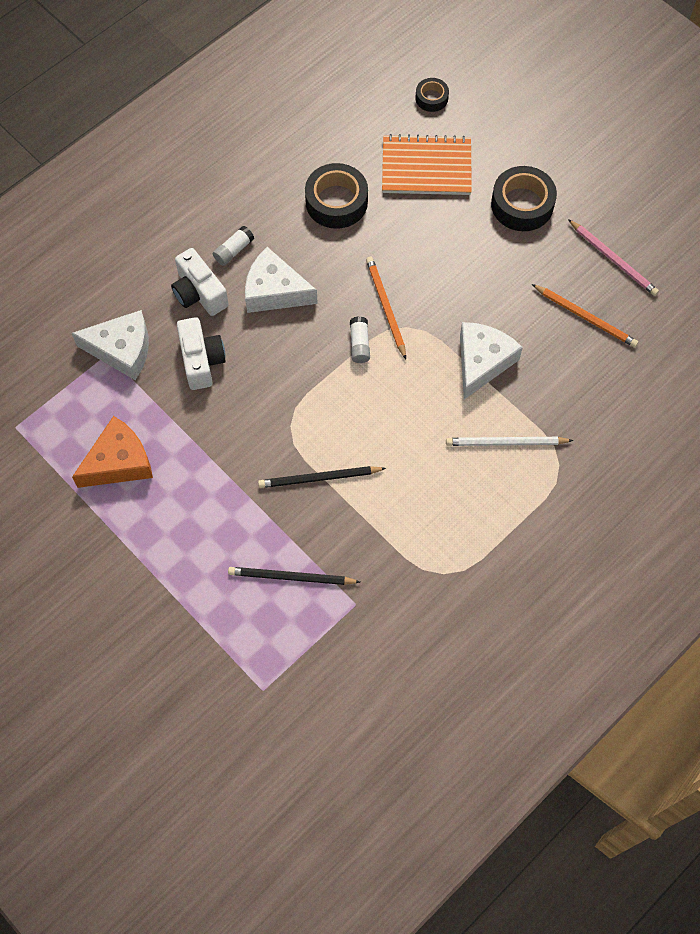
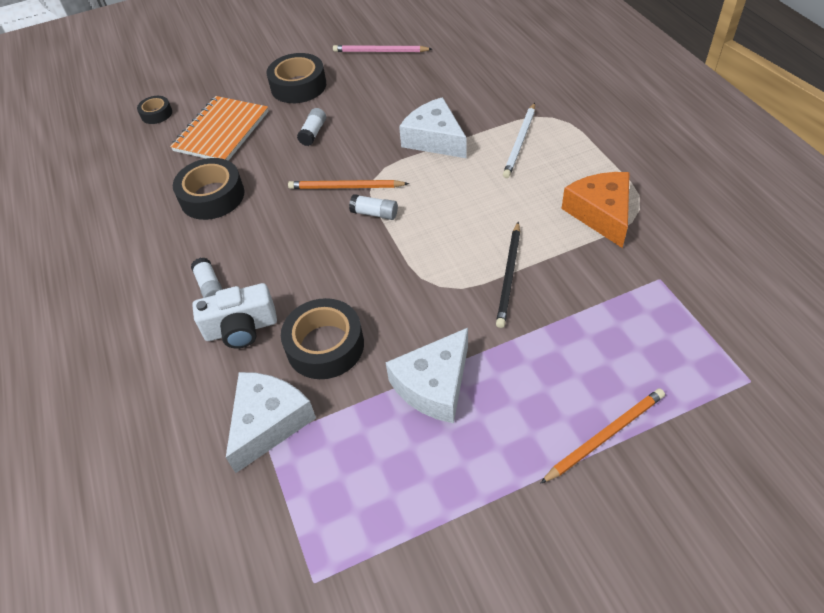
camera: 65 degrees left, 15 degrees down
orange cheese [72,416,153,488] -> orange cheese moved to [561,172,630,248]
white camera [177,317,226,390] -> black tape [281,298,364,379]
black pencil [228,567,360,585] -> none
white cheese [245,247,318,313] -> white cheese moved to [385,328,468,423]
orange pencil [532,284,638,348] -> orange pencil moved to [540,388,665,484]
pink pencil [568,219,659,296] -> pink pencil turned 150 degrees counterclockwise [333,45,432,52]
none -> white glue stick [297,108,326,146]

